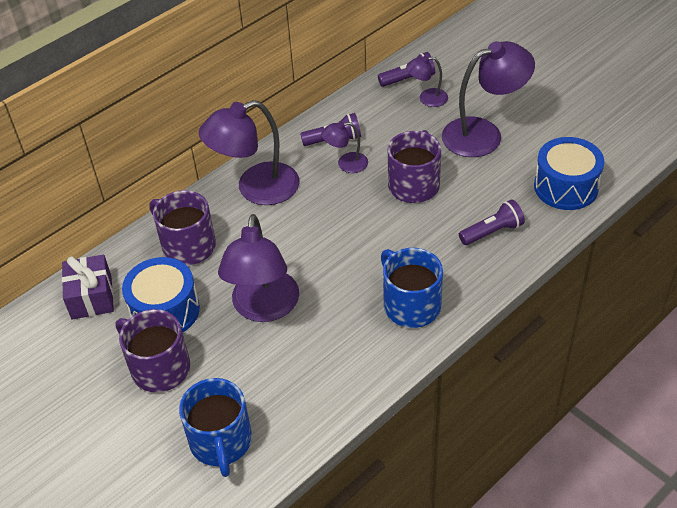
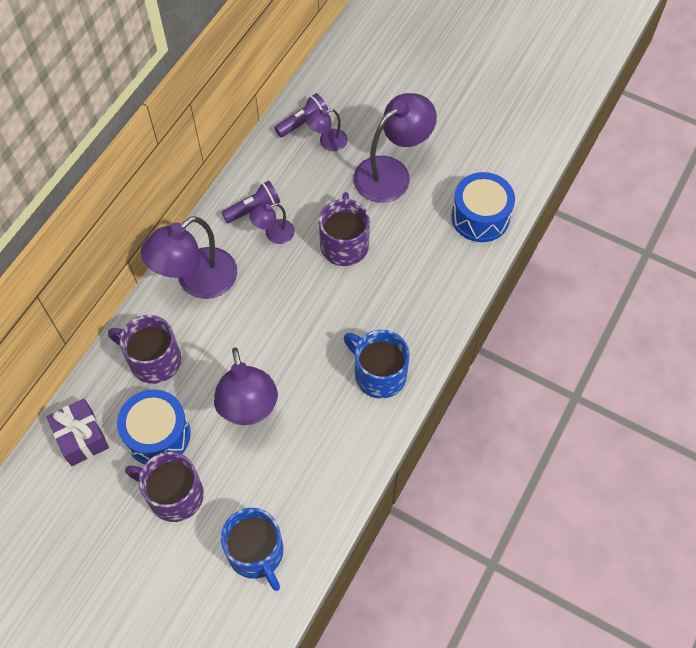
camera: 20 degrees left, 15 degrees up
purple flashlight [459,199,525,245] -> none

